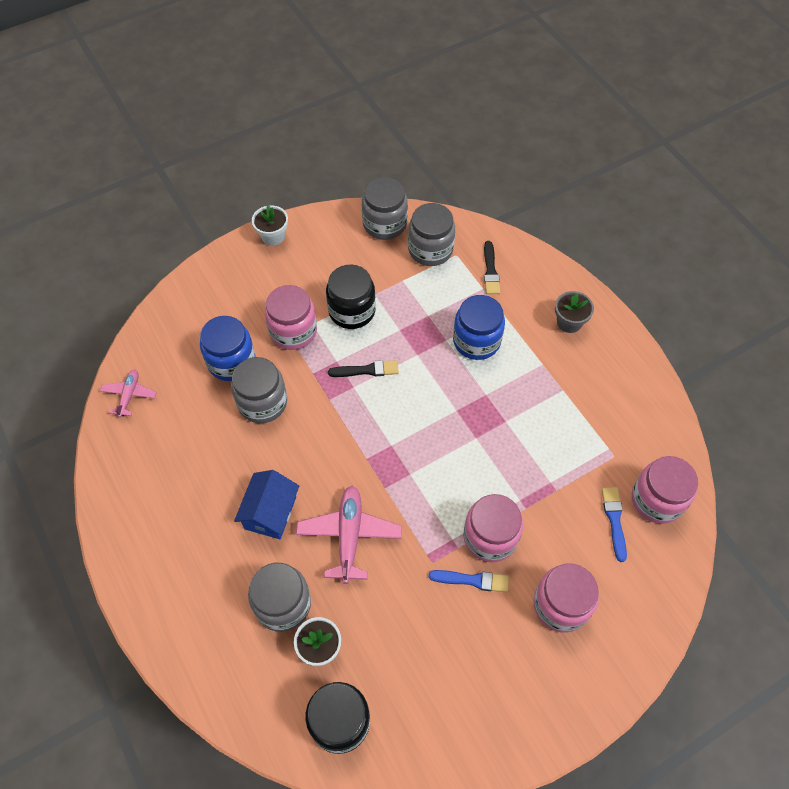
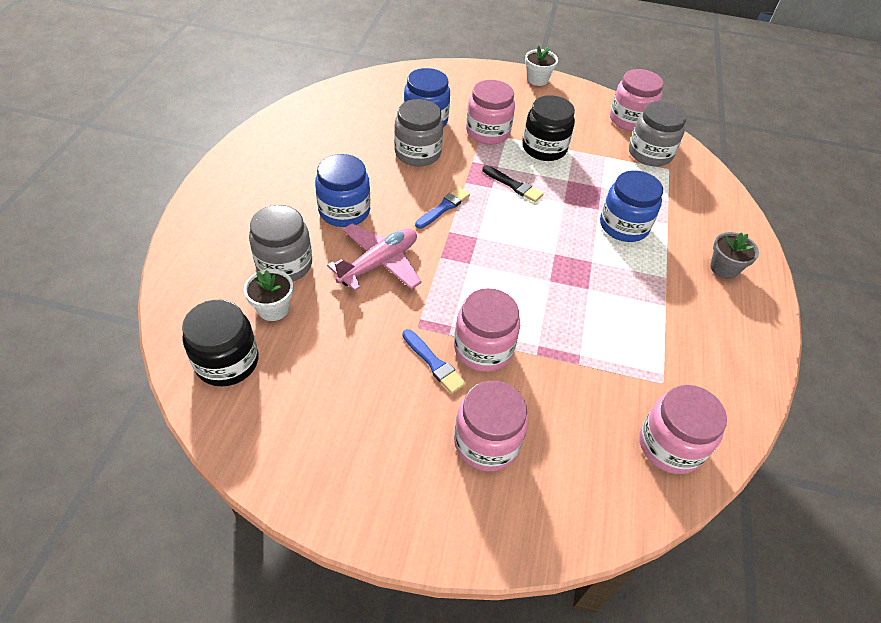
camera: 40 degrees right, 10 degrees down
pink plane [100,370,157,418] -> none
blue house [234,470,299,539] -> blue jar [315,154,371,227]
grey jar [362,177,408,240] -> pink jar [610,69,663,131]
black brush [484,241,500,294] -> none
blue brush [602,487,627,562] -> blue brush moved to [415,187,470,229]

